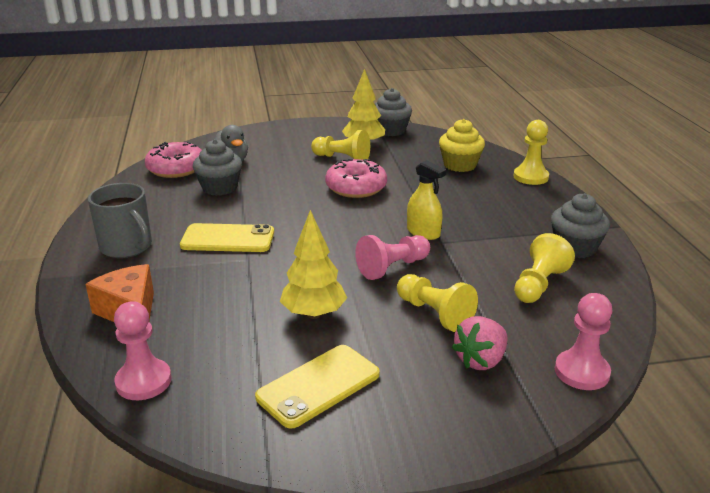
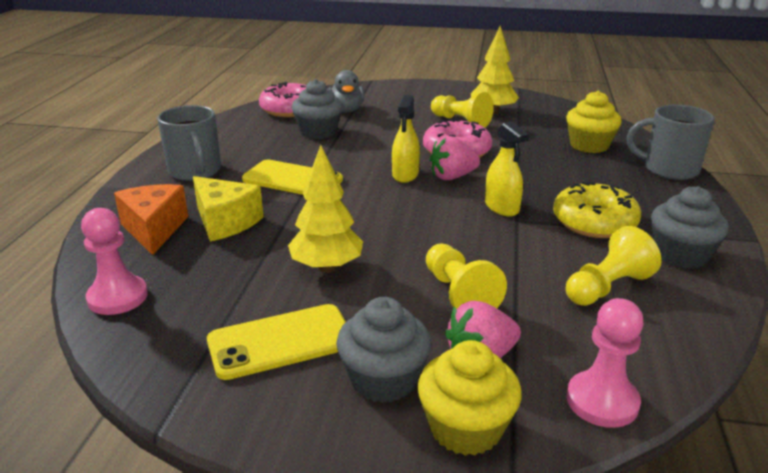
camera: 20 degrees right, 0 degrees up
pink pawn [355,235,430,280] -> none
grey cupcake [375,88,412,136] -> grey cupcake moved to [336,297,431,403]
yellow pawn [514,120,549,185] -> grey mug [627,105,715,180]
none -> yellow cheese [193,176,264,242]
none -> yellow spray bottle [392,95,420,183]
none -> yellow cupcake [418,340,522,456]
none -> pink strawberry [430,136,480,180]
none -> yellow donut [553,182,641,238]

